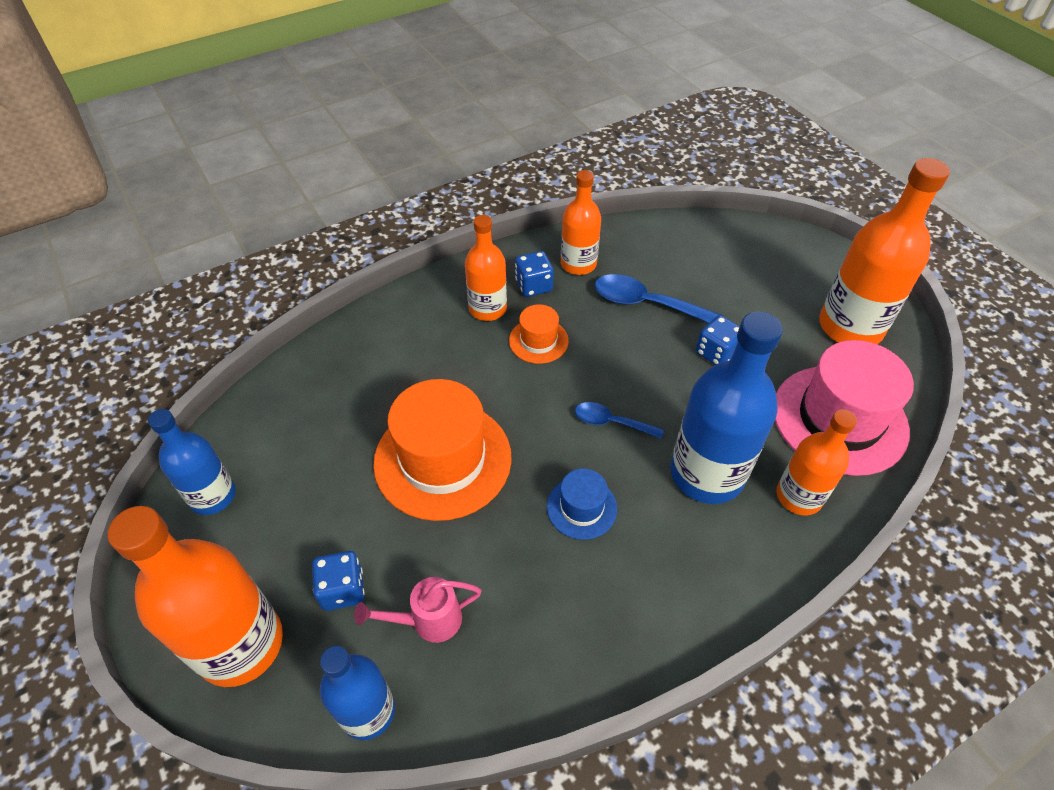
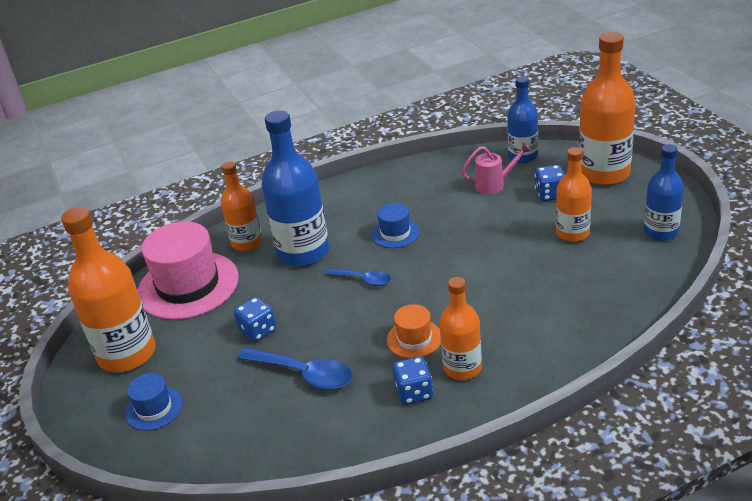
camera: 170 degrees left, 15 degrees down
orange hat [373,379,512,521] -> none
orange bottle [561,170,601,275] -> orange bottle moved to [556,147,592,242]
none -> blue hat [125,373,183,431]

